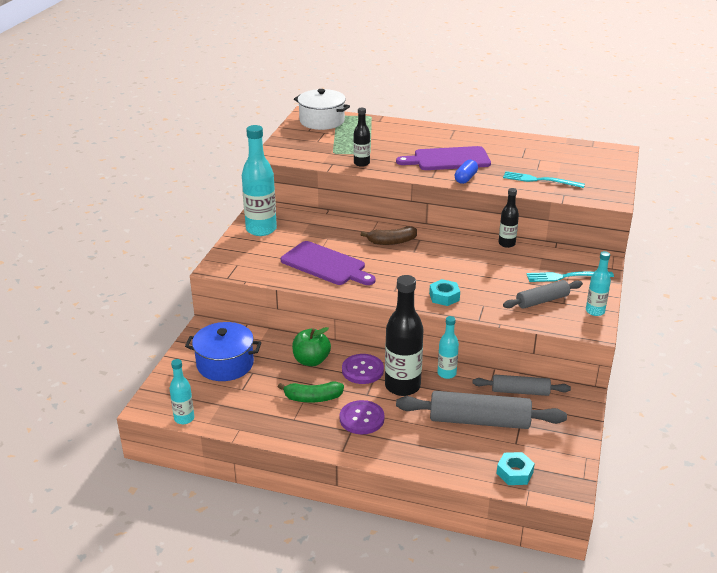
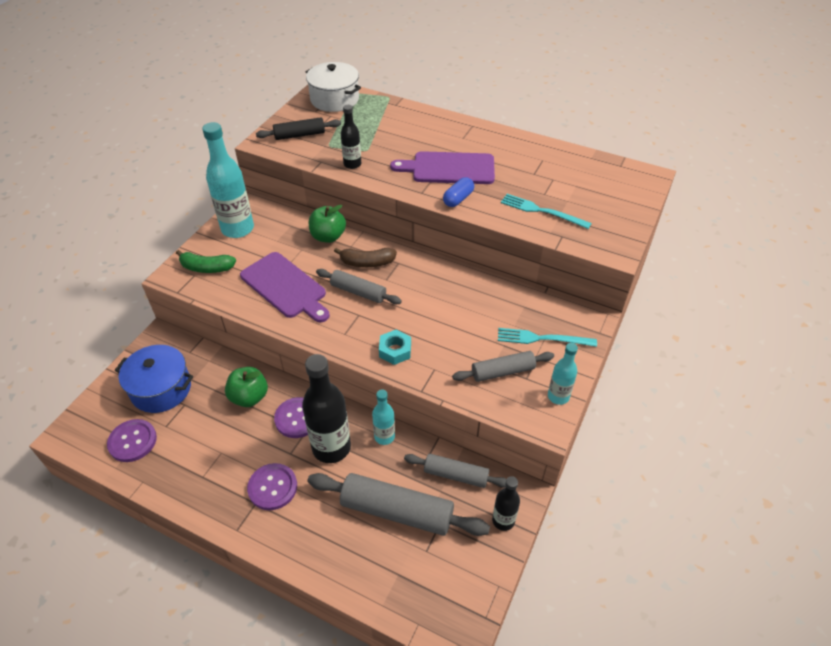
camera: 10 degrees right, 15 degrees up
turquoise bottle [169,359,194,424] -> none
green banana [278,382,344,402] -> green banana moved to [176,250,236,273]
turquoise nut [496,452,535,485] -> none
black bottle [499,188,519,248] -> black bottle moved to [492,476,520,531]
none -> purple button [107,419,157,462]
none -> black rolling pin [256,117,341,140]
none -> green apple [309,205,346,243]
none -> grey rolling pin [316,269,402,305]

